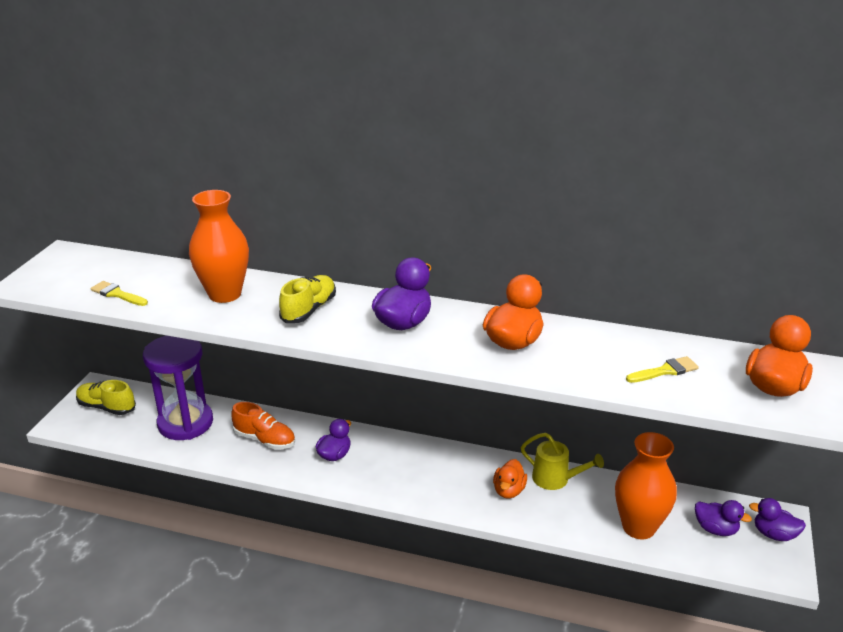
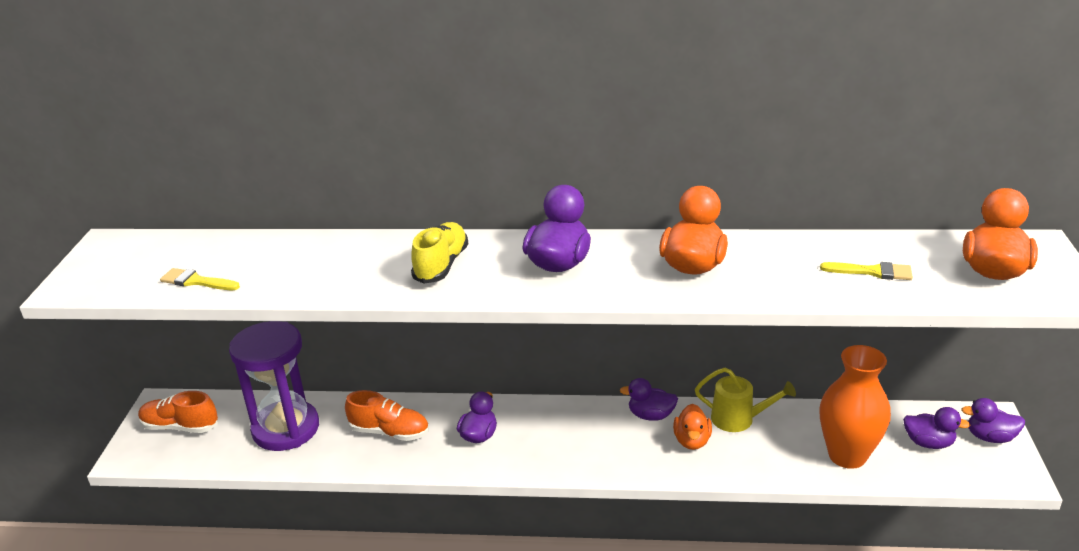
camera: 10 degrees left, 0 degrees up
yellow shoe [76,380,136,415] -> orange shoe [138,391,218,433]
orange vase [189,190,249,303] -> none
yellow brush [626,356,699,383] -> yellow brush turned 45 degrees clockwise [820,262,913,280]
none -> purple duck [620,378,678,421]

